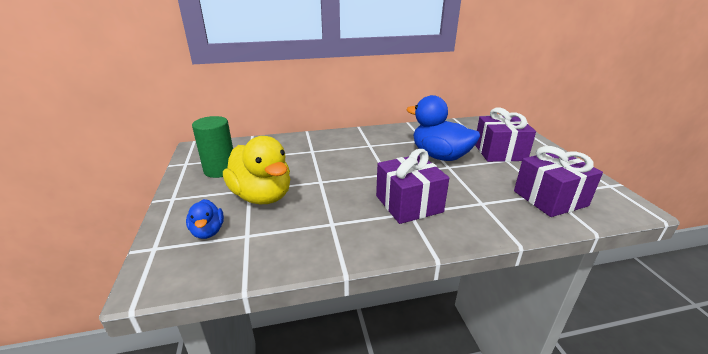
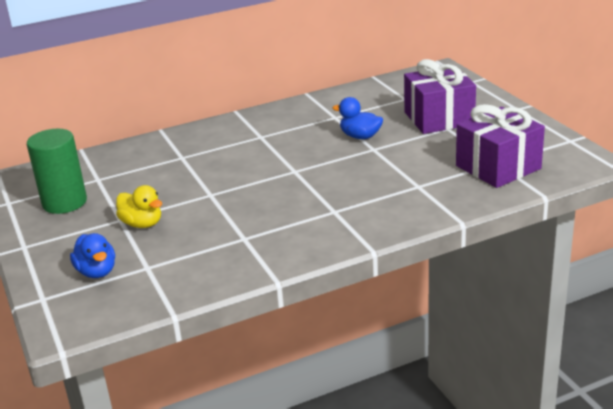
camera: 10 degrees left, 0 degrees up
yellow duck [223,136,290,204] -> yellow duck [116,185,162,228], size x0.50
purple gift [376,149,449,224] -> none
blue duck [406,95,480,161] -> blue duck [333,97,383,139], size x0.50

